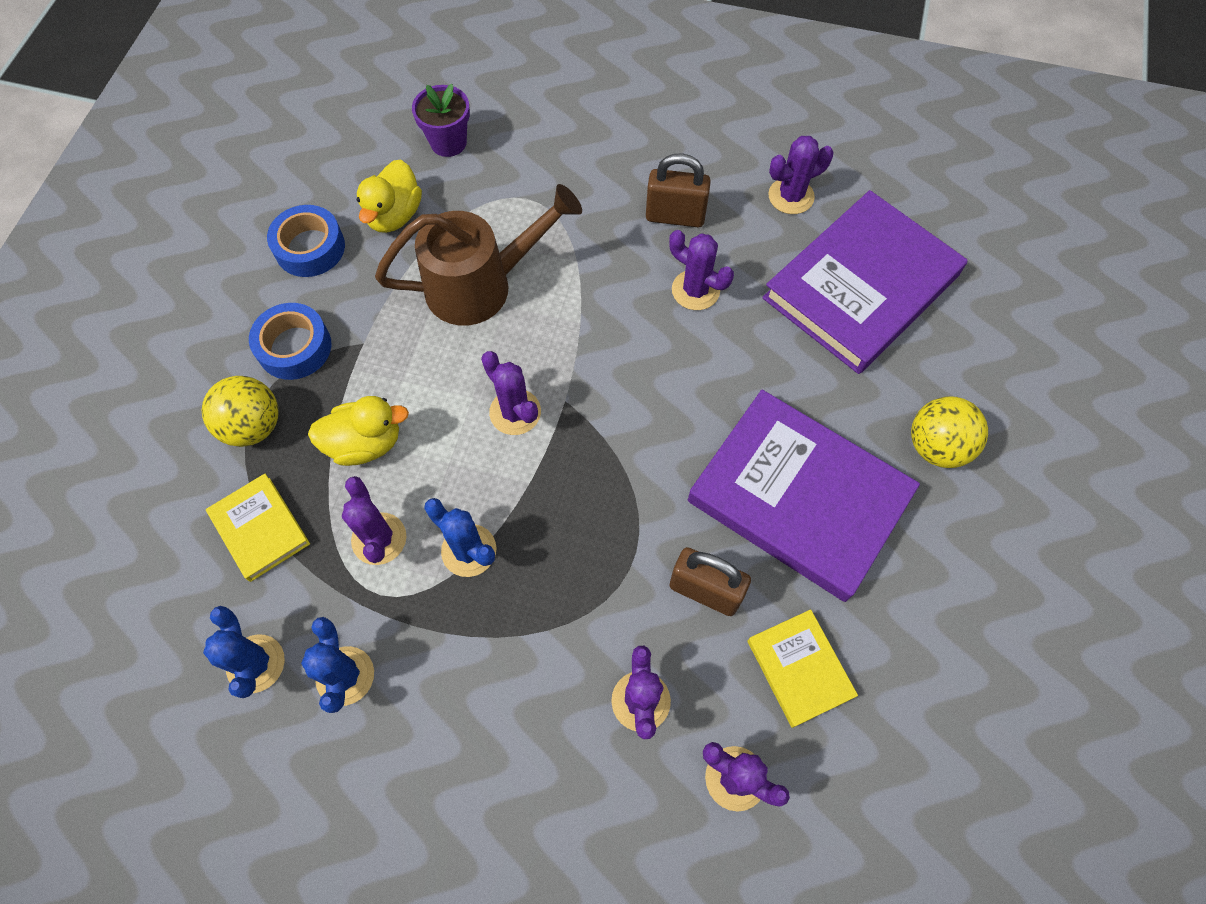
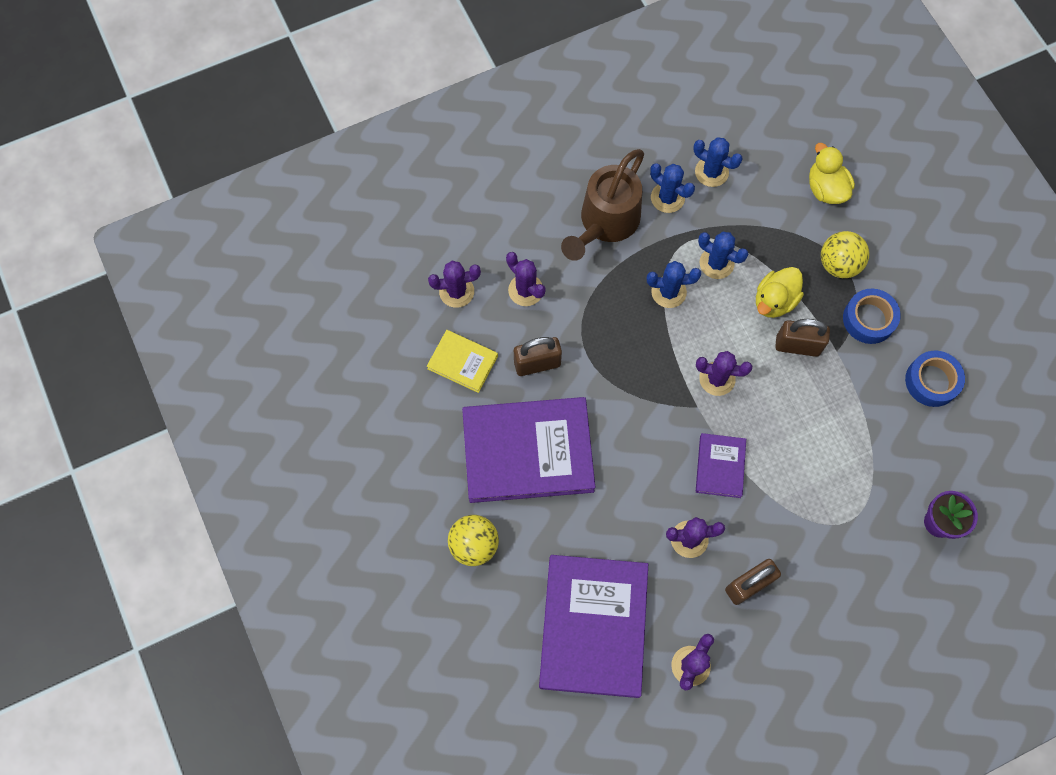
camera: 140 degrees right, 5 degrees up
yellow book [206,474,310,582] -> none
purple cactus [342,476,406,565] -> blue cactus [698,232,749,279]
yellow duck [357,159,422,233] -> yellow duck moved to [809,143,855,204]
brown watering can [375,184,582,325] -> brown watering can moved to [561,149,644,261]
none -> purple book [696,433,746,498]
none -> brown padlock [775,319,830,357]

